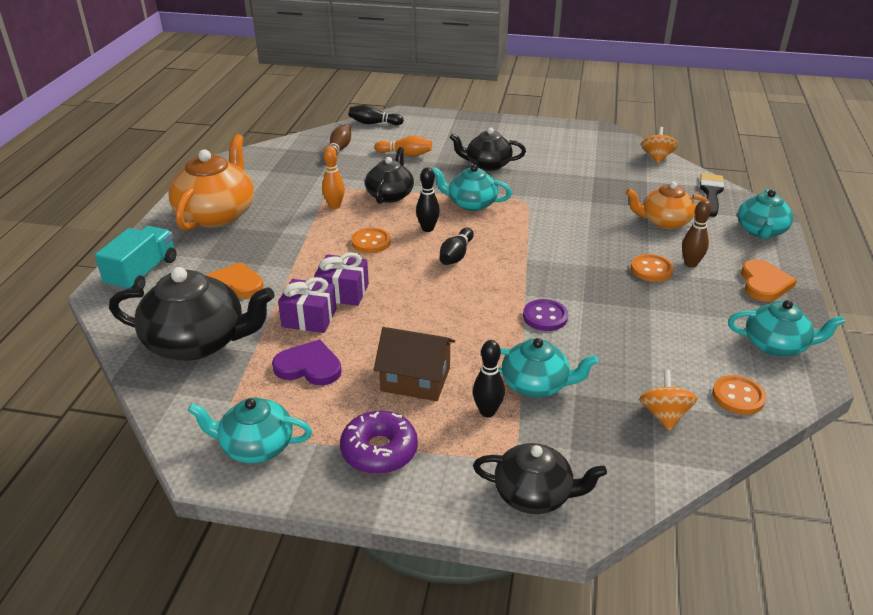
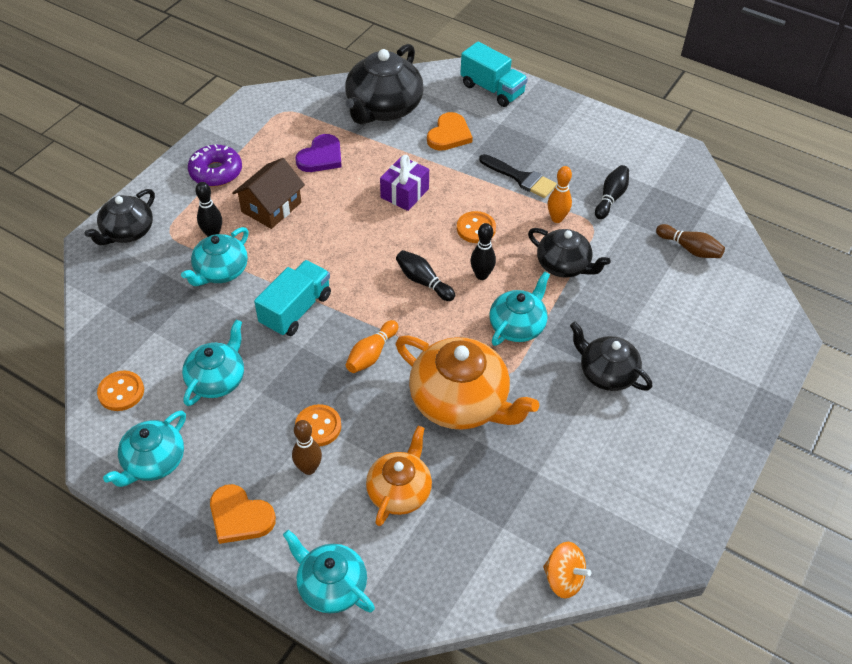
camera: 110 degrees right, 15 degrees up
orange teapot [168,134,254,231] -> orange teapot moved to [396,335,539,430]
turquoise teapot [188,398,312,463] -> turquoise teapot moved to [182,320,244,406]
purple gift [278,277,337,333] -> none
black bowling pin [349,105,404,125] -> black bowling pin moved to [595,165,629,219]
orange bowling pin [375,136,432,156] -> orange bowling pin moved to [346,320,398,373]
black teapot [449,128,526,171] -> black teapot turned 75 degrees counterclockwise [570,322,653,391]
purple button [523,299,568,331] -> turquoise truck [254,260,331,336]
orange spinning top [639,370,698,431] -> none
black brush [700,173,724,217] -> black brush moved to [479,154,557,198]

